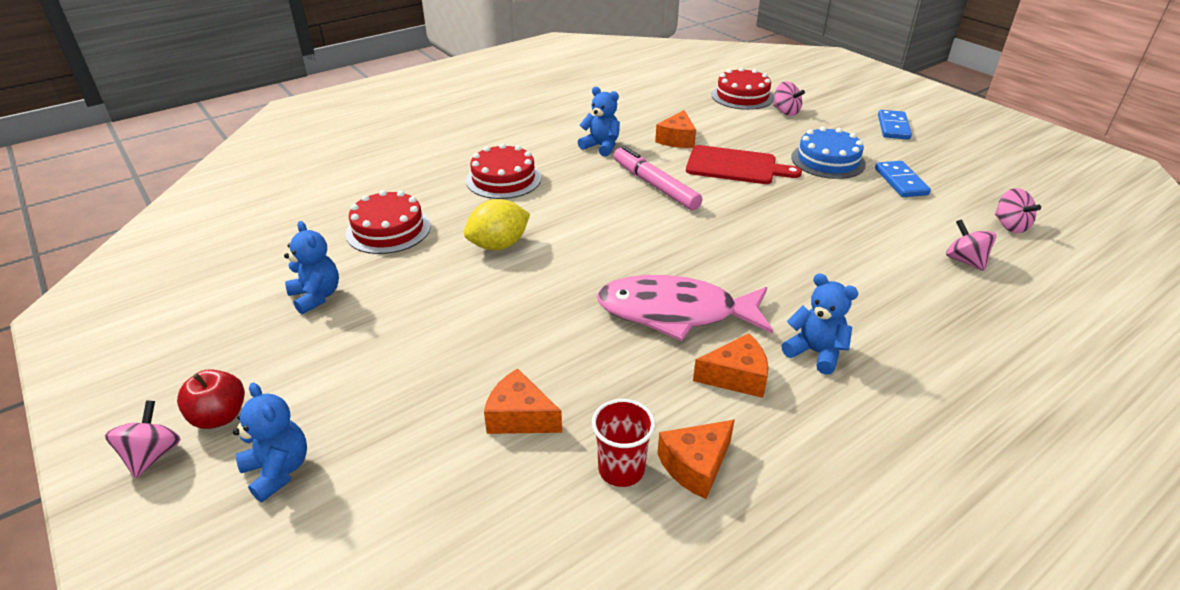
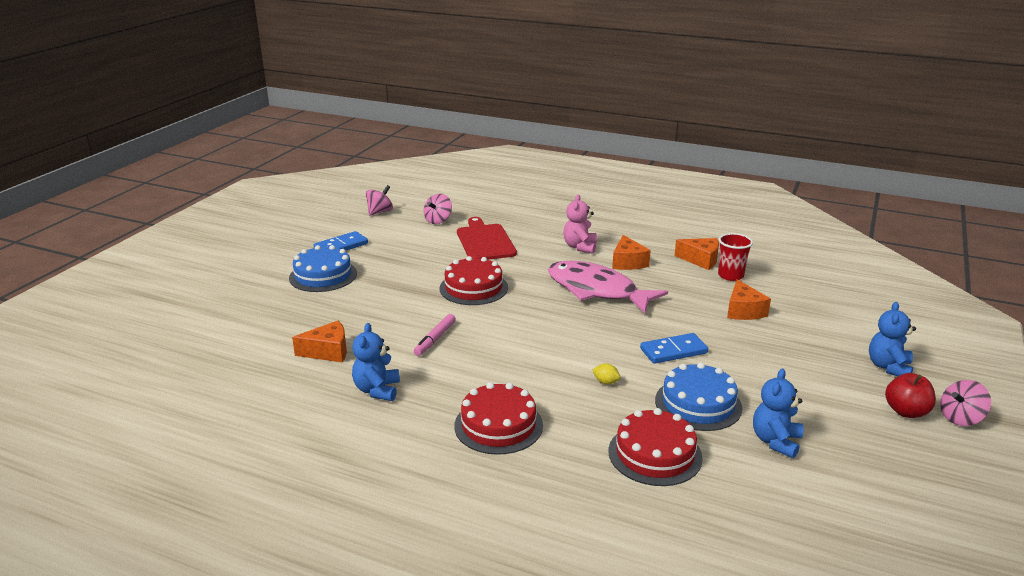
camera: 120 degrees left, 10 degrees down
yellow lemon [464,199,530,250] -> yellow lemon [593,363,620,384], size x0.43
pink fish [597,275,773,341] -> pink fish turned 150 degrees clockwise [548,261,668,314]
pink marker [613,146,702,210] -> pink marker [414,314,456,356], size x0.59
red cutting board [686,145,802,184] -> red cutting board moved to [457,217,517,260]
orange cheese [693,333,768,398] -> orange cheese turned 150 degrees counterclockwise [612,235,651,270]
red cake [712,67,774,110] -> red cake moved to [439,256,508,305]
pink spinning top [773,81,805,116] -> none
blue teddy bear [781,273,858,375] -> pink teddy bear [563,194,597,254]
blue domino [878,110,912,140] -> blue domino moved to [640,333,708,364]
none -> blue cake [655,362,742,431]

